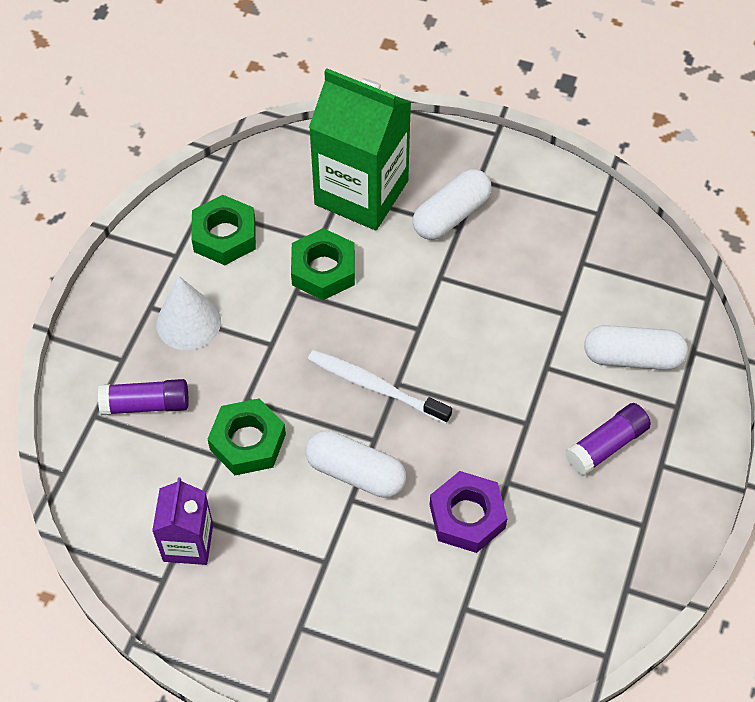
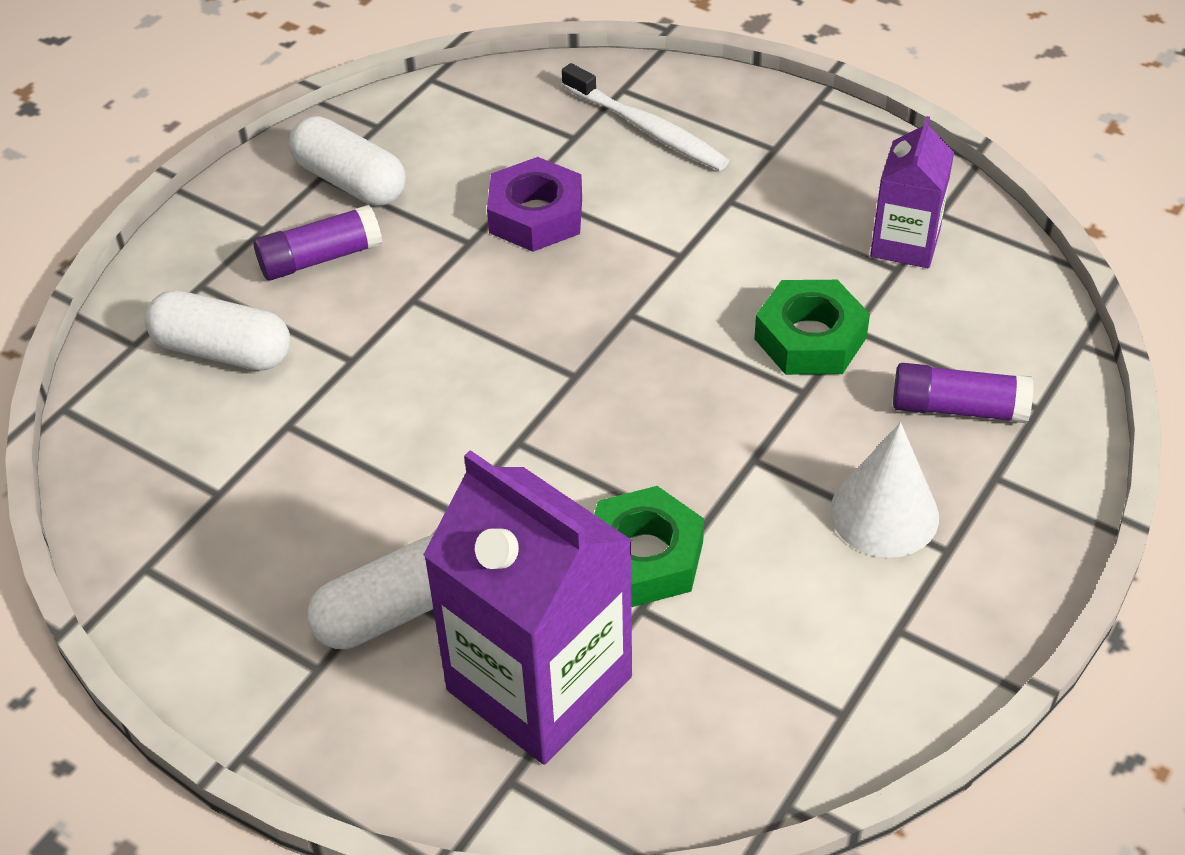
camera: 165 degrees left, 10 degrees down
green nut [192,195,256,265] -> none
white capsule [306,430,406,498] -> white capsule moved to [289,116,406,206]
white toothbrush [308,350,452,424] -> white toothbrush moved to [562,63,729,171]
green carton [309,68,411,230] -> purple carton [423,450,633,764]

